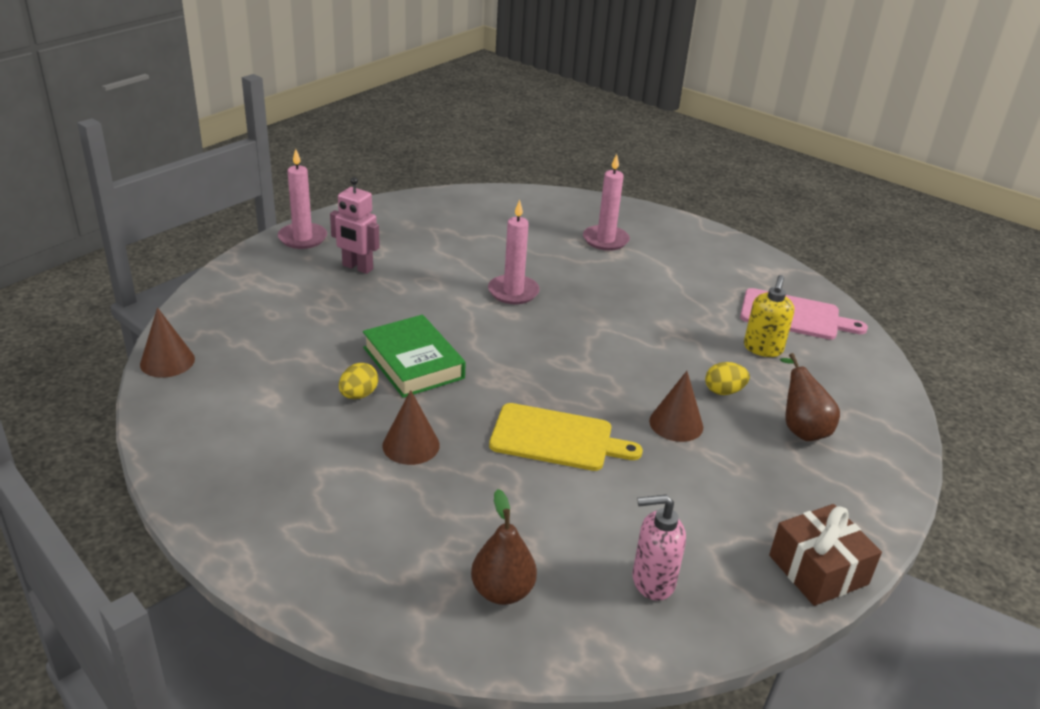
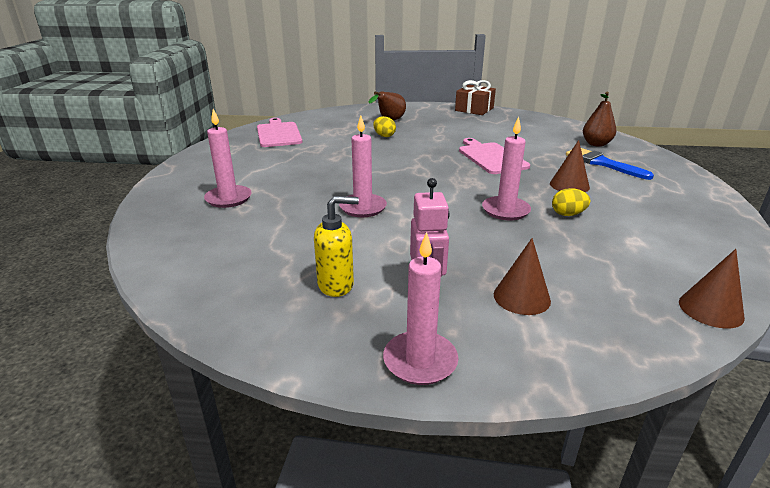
camera: 120 degrees left, 5 degrees down
green book [363,315,466,398] -> pink candle [482,117,531,220]
yellow cutting board [489,403,643,471] -> pink cutting board [459,138,530,174]
pink soap dispenser [632,494,686,601] -> none
brown cone [649,371,703,442] -> brown cone moved to [494,238,551,315]
yellow soap dispenser [744,275,794,357] -> yellow soap dispenser moved to [314,196,359,297]
none -> blue brush [566,148,654,180]

